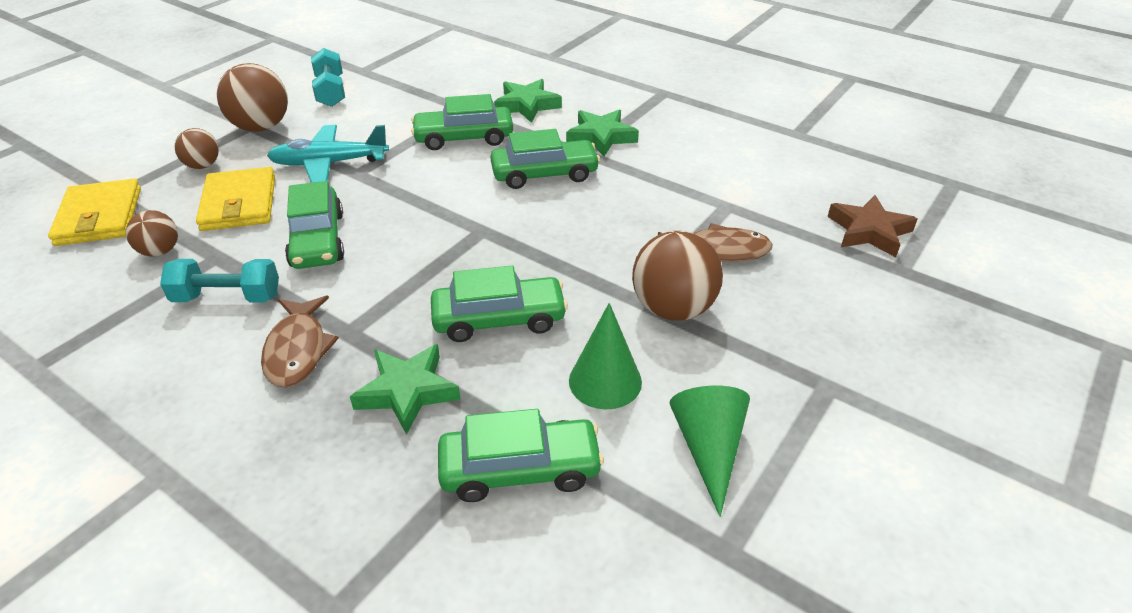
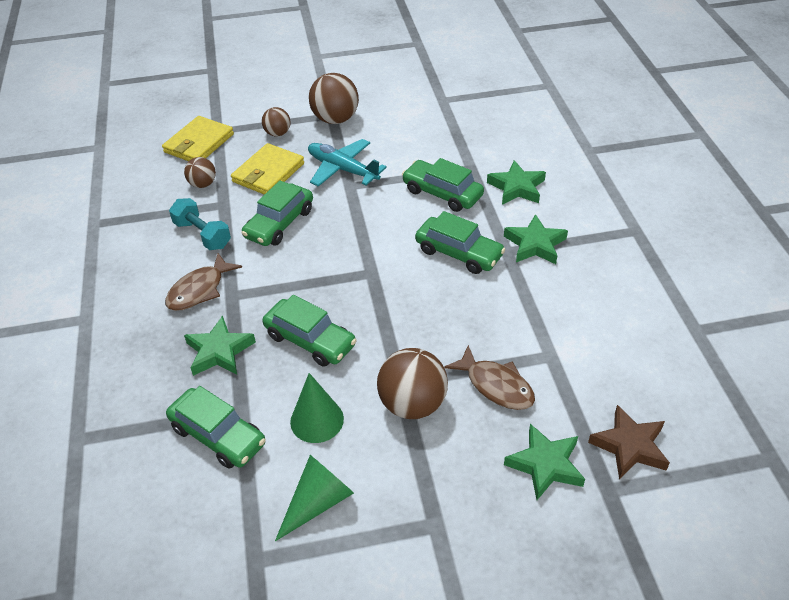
camera: 45 degrees right, 5 degrees up
turquoise dumbbell [311,48,345,107] -> none
none -> green star [504,424,585,500]

